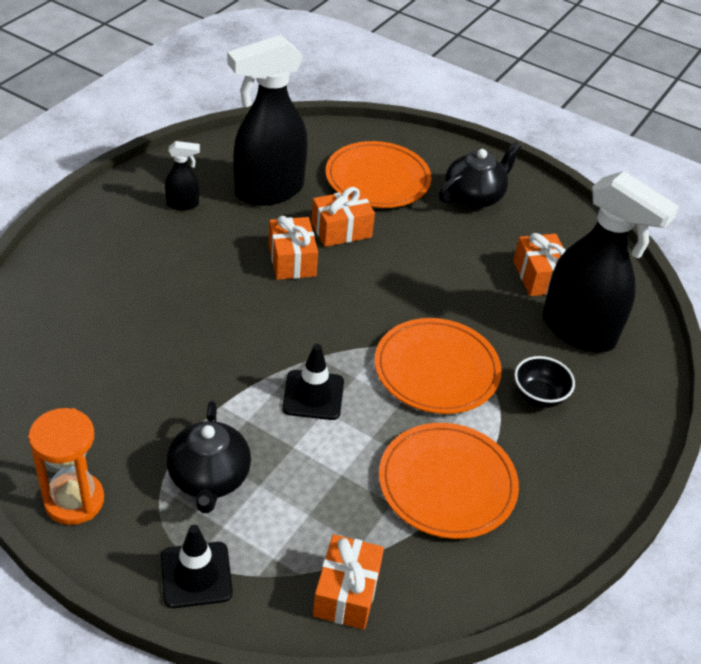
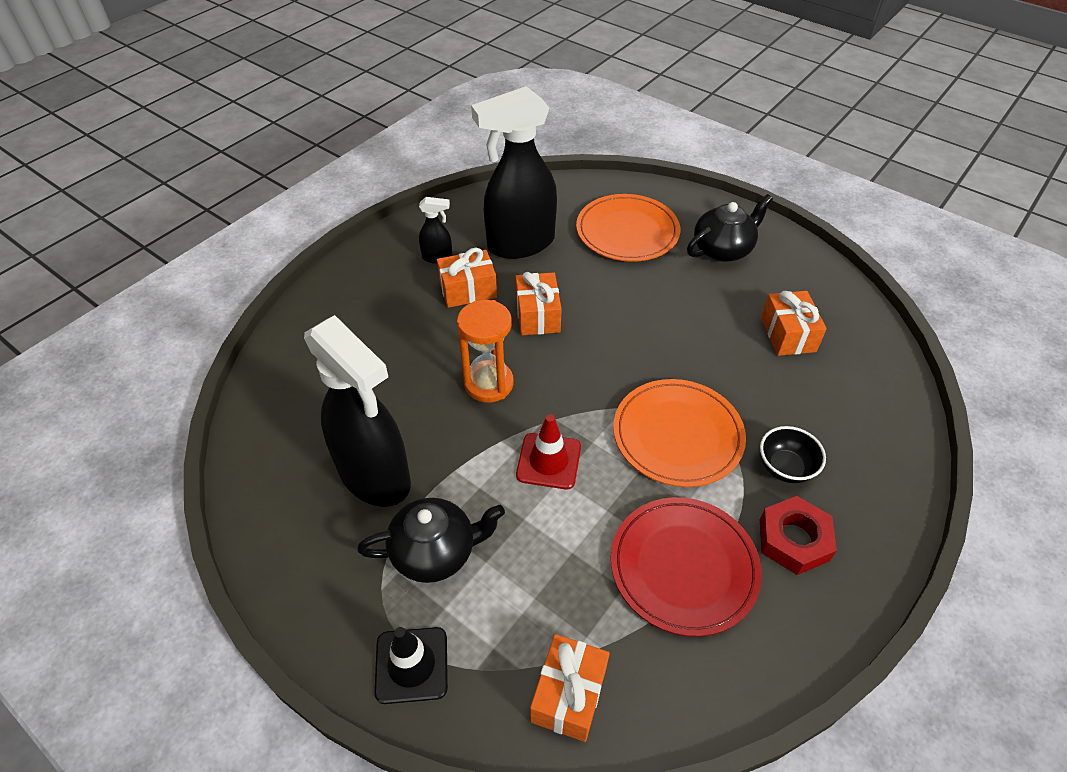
camera: 10 degrees right, 5 degrees up
orange hourglass [28,408,104,525] -> orange hourglass moved to [457,300,514,403]
black teapot [166,401,251,513] -> black teapot turned 105 degrees counterclockwise [357,498,505,583]
black traffic cone [282,344,344,420] -> red traffic cone [516,414,581,489]
orange gift [311,187,375,247] -> orange gift moved to [437,248,497,308]
orange plate [379,423,519,539] -> red plate [611,497,762,637]
black spray bottle [543,171,679,352] -> black spray bottle moved to [304,315,411,507]
none -> red nut [760,496,837,575]

